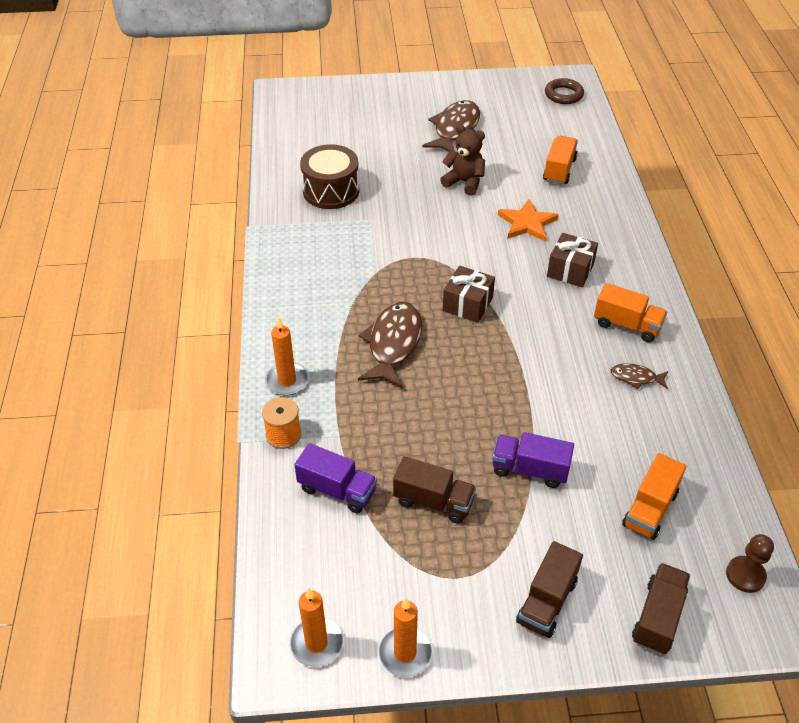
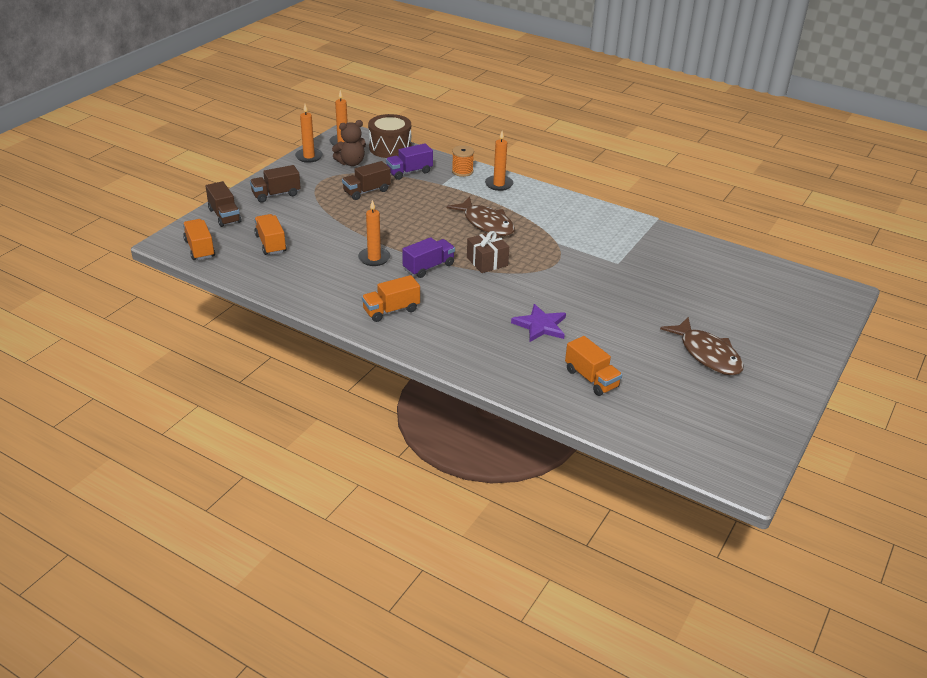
camera: 125 degrees right, 10 degrees down
brown drum [300,144,360,209] -> brown drum moved to [368,114,412,158]
brown teddy bear [440,124,485,196] -> brown teddy bear moved to [332,120,366,166]
purple truck [492,432,574,488] -> purple truck moved to [402,237,455,278]
orange star [498,199,559,242] -> purple star [511,304,566,342]
brown truck [516,541,583,638] -> brown truck turned 90 degrees counterclockwise [250,165,301,203]
brown ring [545,78,584,104] -> none
brown gift [547,233,598,287] -> none
brown fish [610,363,668,389] -> none
brown pawn [726,534,774,593] -> orange truck [183,219,215,260]
none -> orange candle [358,200,390,266]

